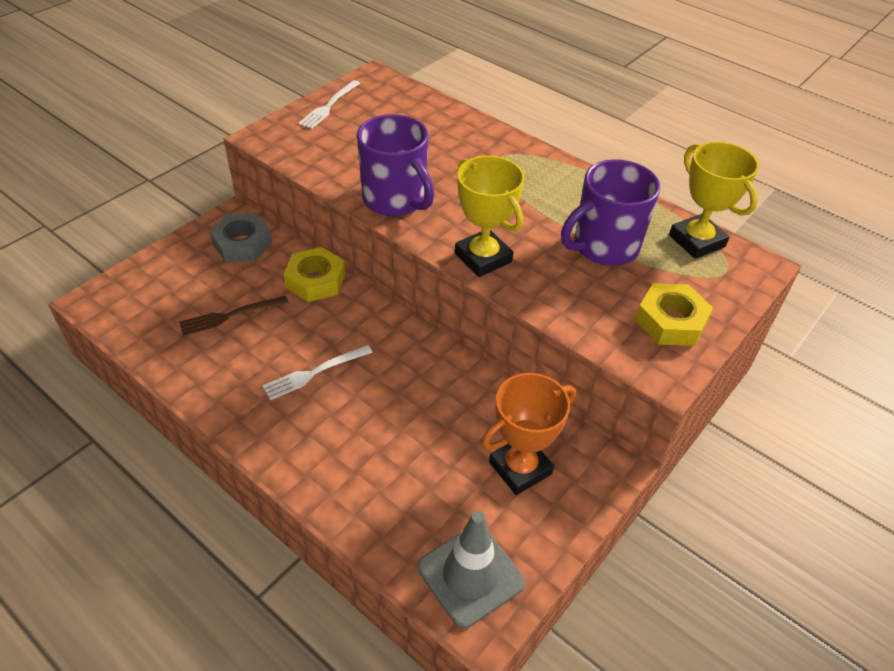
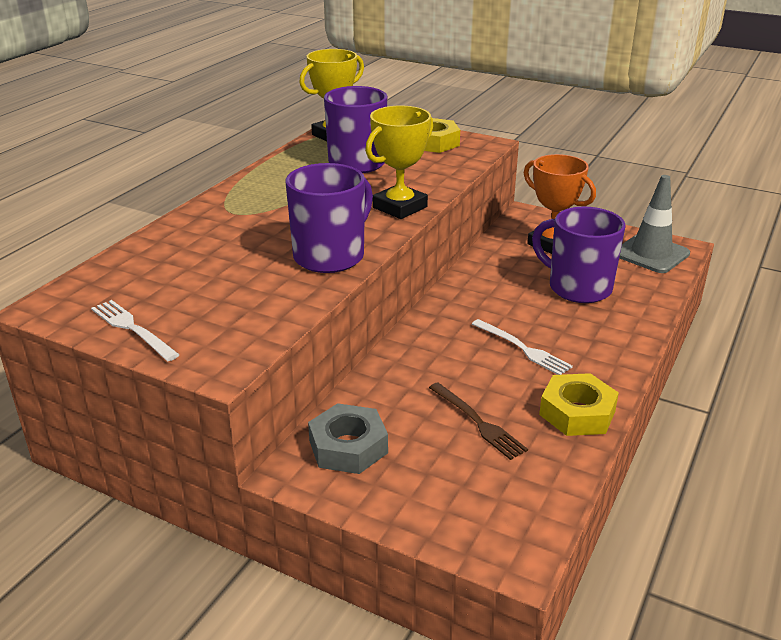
camera: 100 degrees left, 15 degrees down
yellow nut [284,247,345,302] -> yellow nut moved to [539,373,619,436]
white fork [298,80,360,129] -> white fork turned 150 degrees counterclockwise [91,300,180,361]
none -> purple mug [532,207,626,303]

